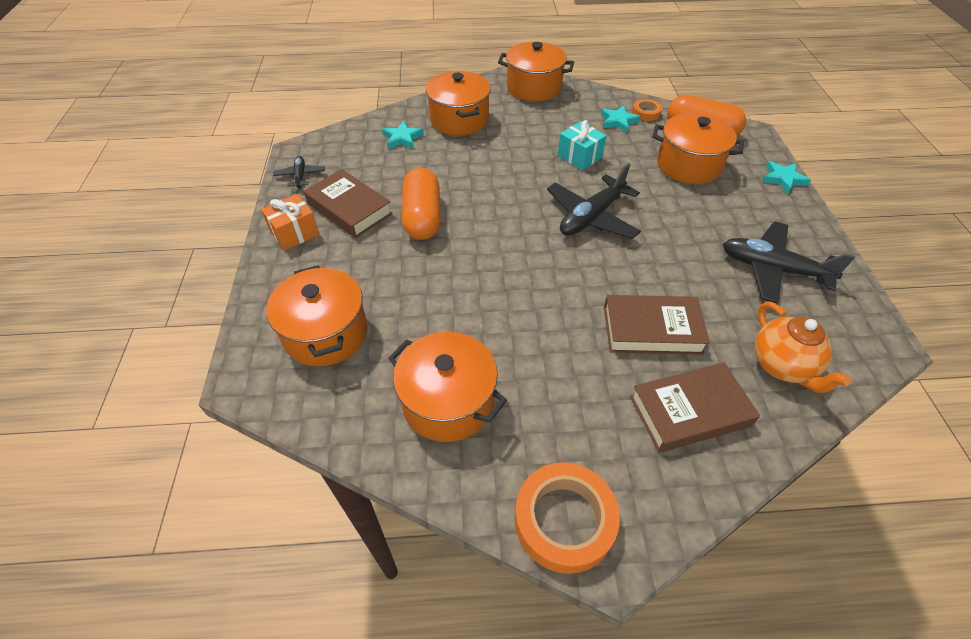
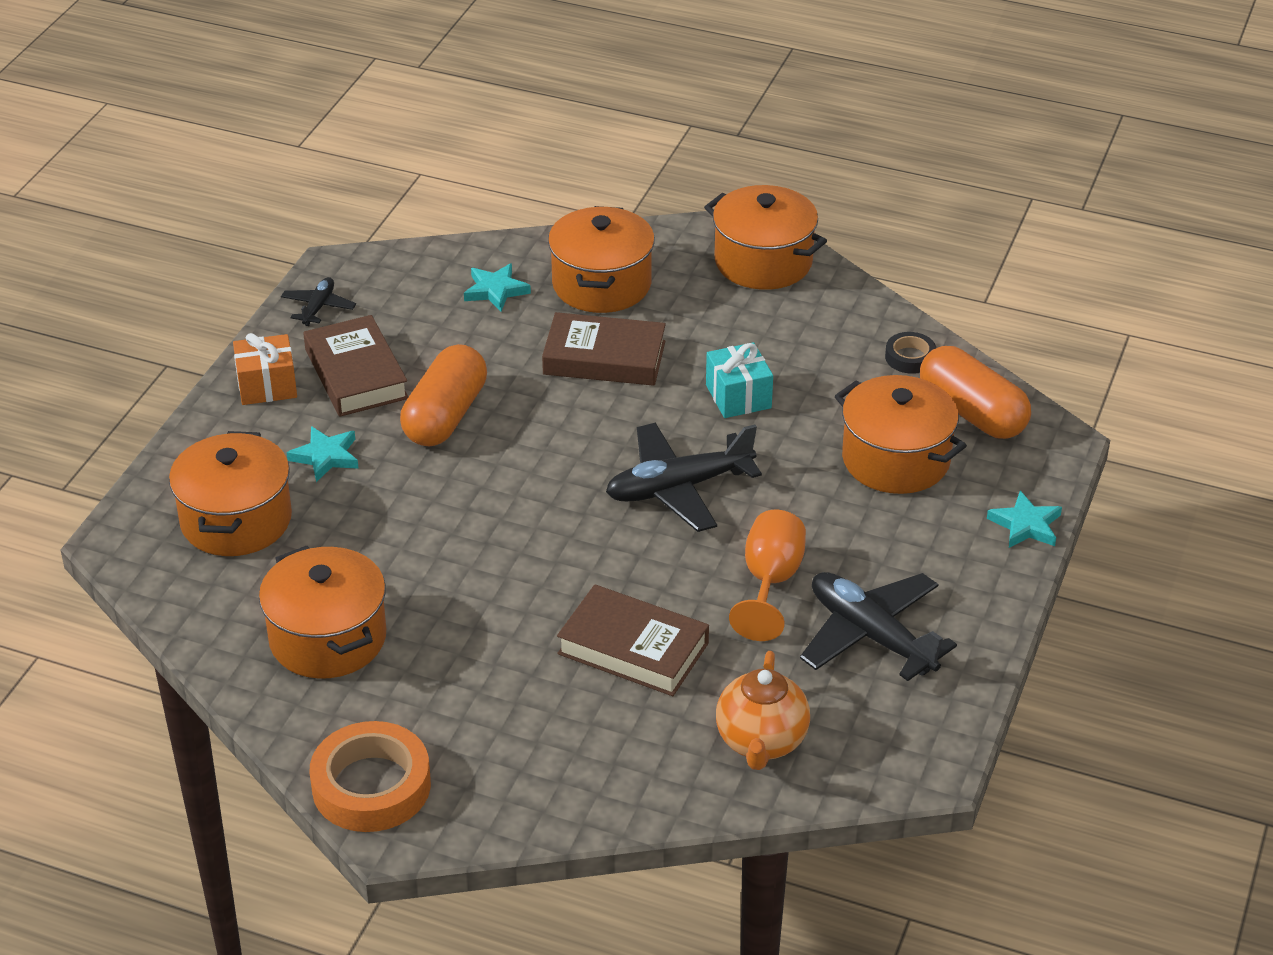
camera: 25 degrees right, 10 degrees down
turquoise star [600,105,641,133] -> turquoise star moved to [287,426,359,482]
brown book [630,362,760,453] -> brown book moved to [542,312,666,386]
orange tape [632,99,662,121] -> black tape [885,332,936,374]
none -> orange goblet [729,510,806,641]

